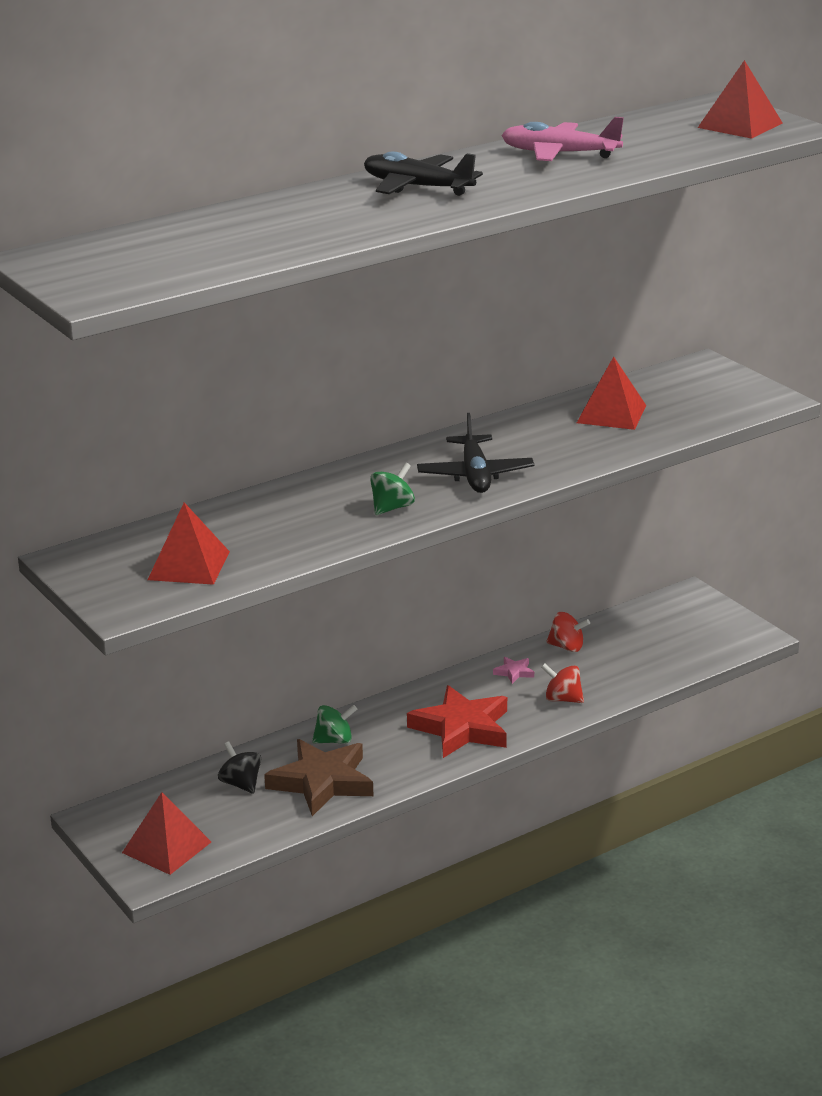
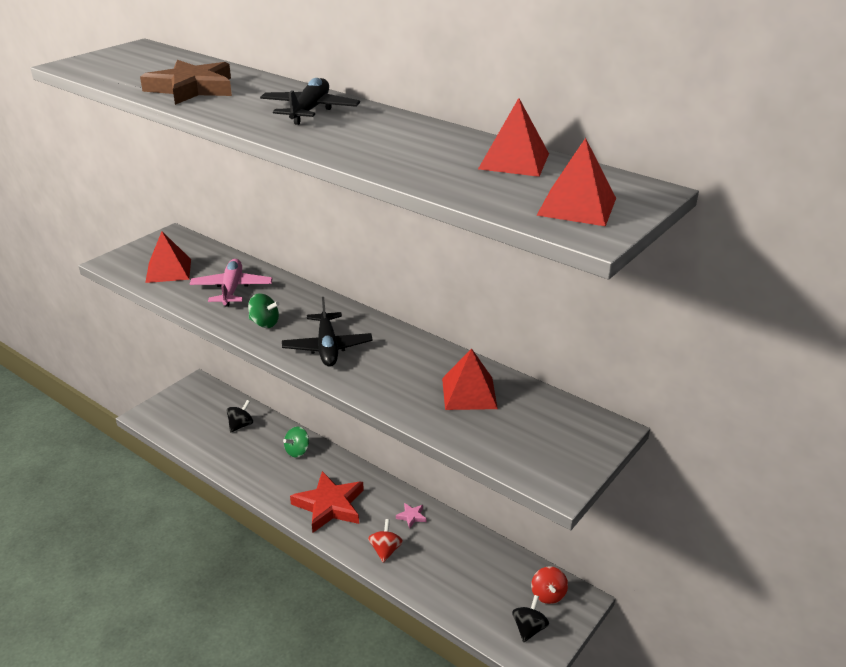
camera: 70 degrees right, 5 degrees up
red pyramid [122,792,211,875] -> red pyramid moved to [478,98,549,177]
brown star [264,739,374,816] -> brown star moved to [140,60,232,105]
green spinning top [312,705,357,744] -> green spinning top turned 75 degrees clockwise [283,427,309,457]
black plane [417,413,534,493] -> black plane turned 75 degrees counterclockwise [282,297,373,367]
pink plane [501,117,624,161] -> pink plane moved to [190,259,273,307]
red spinning top [546,612,590,652] -> red spinning top moved to [531,566,568,604]
none -> black spinning top [512,595,549,642]

